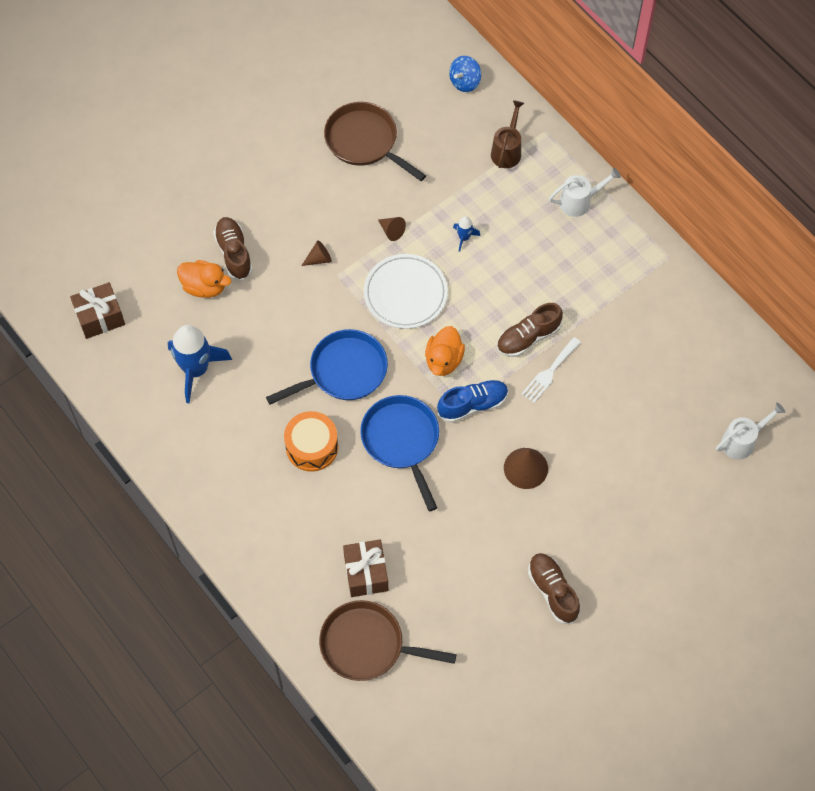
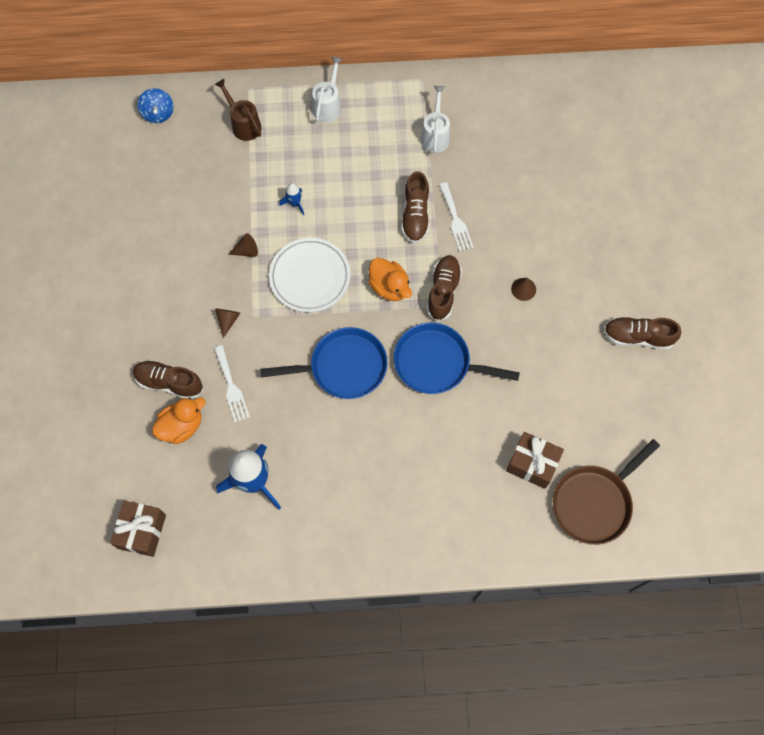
camera: 55 degrees left, 5 degrees up
blue pan [266,329,388,404] -> blue pan turned 75 degrees clockwise [260,327,388,399]
orange drum [284,411,338,472] -> none
brown pan [324,102,426,181] -> none
blue shoe [437,380,508,423] -> brown shoe [427,255,462,322]
brown cone [504,448,548,489] -> brown cone [511,278,536,301], size x0.61
white watering can [716,403,785,459] -> white watering can moved to [421,86,450,154]
none -> white fork [214,345,250,422]

